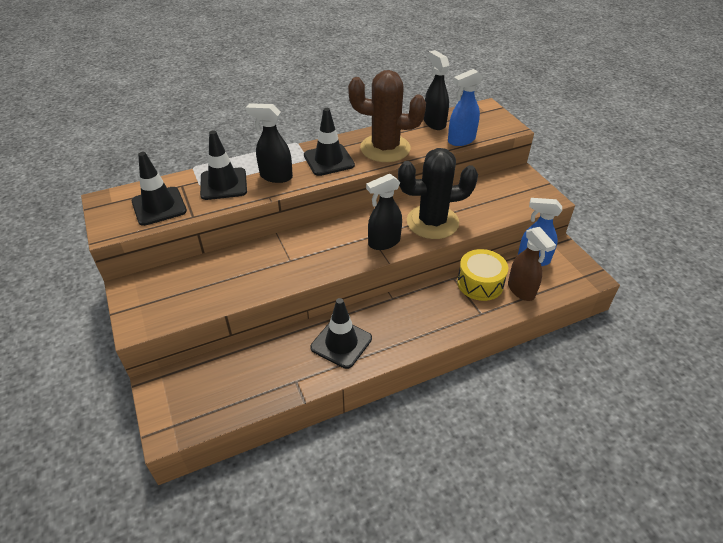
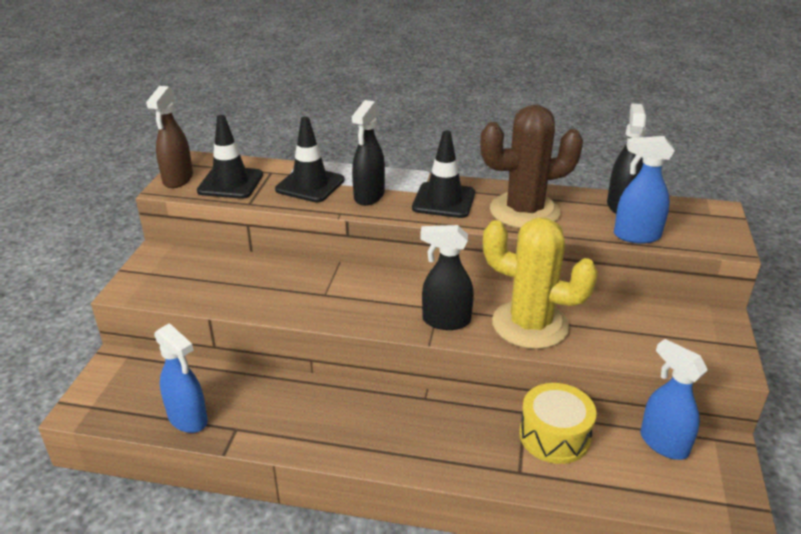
camera: 35 degrees right, 10 degrees down
black spray bottle [246,103,293,183] -> black spray bottle turned 120 degrees counterclockwise [352,100,385,206]
black traffic cone [310,298,372,369] -> none
brown cactus [348,70,426,162] -> brown cactus turned 60 degrees counterclockwise [480,105,583,229]
black cactus [398,148,478,239] -> yellow cactus [483,218,598,349]
brown spray bottle [508,227,556,301] -> brown spray bottle moved to [146,86,193,188]
none -> blue spray bottle [154,323,208,433]

